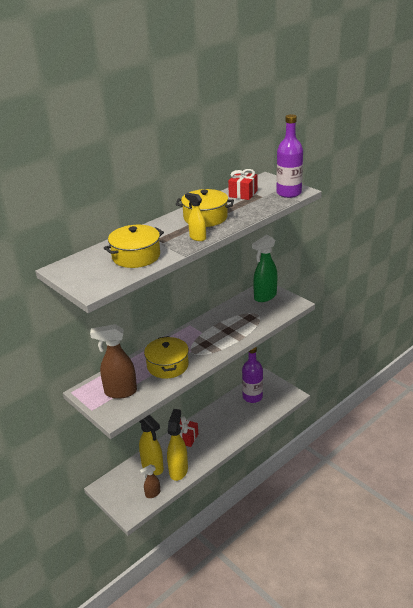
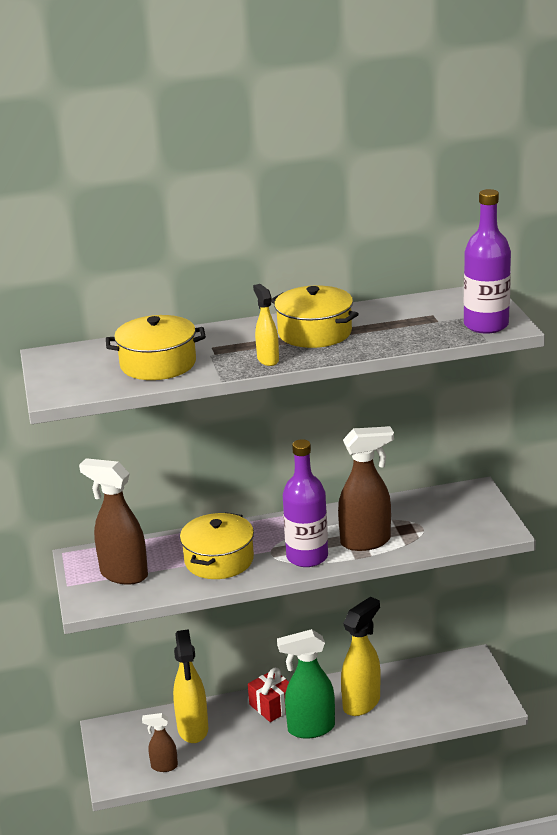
camera: 30 degrees right, 5 degrees down
yellow spray bottle [167,409,188,481] -> yellow spray bottle moved to [341,596,381,716]
red gift [228,169,257,200] -> none
purple bottle [242,347,263,403] -> purple bottle moved to [283,439,328,567]
green spray bottle [252,235,277,302] -> green spray bottle moved to [277,629,335,739]
none -> brown spray bottle [338,426,394,551]

